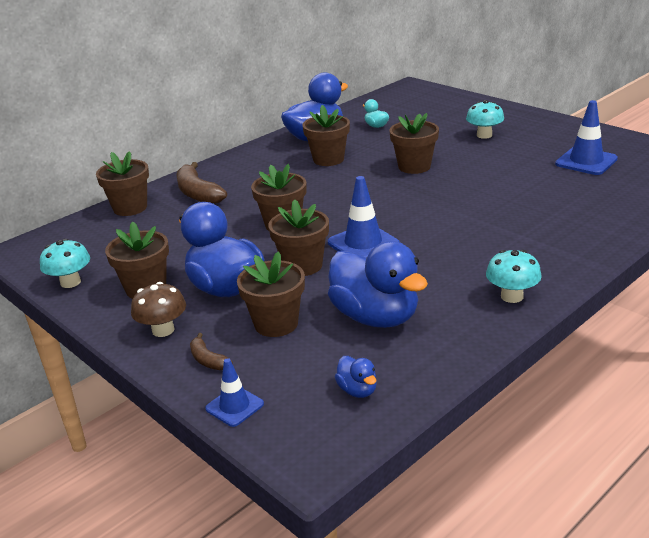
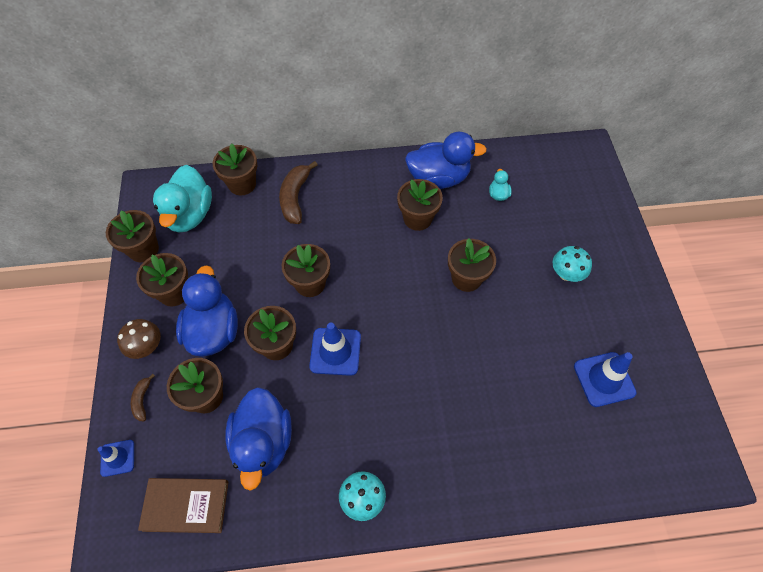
camera: 35 degrees right, 30 degrees up
turquoise mushroom [40,239,90,288] -> brown flower pot [106,210,159,262]
blue duck [335,356,377,398] -> brown book [138,478,229,533]
none -> turquoise duck [153,165,212,233]

